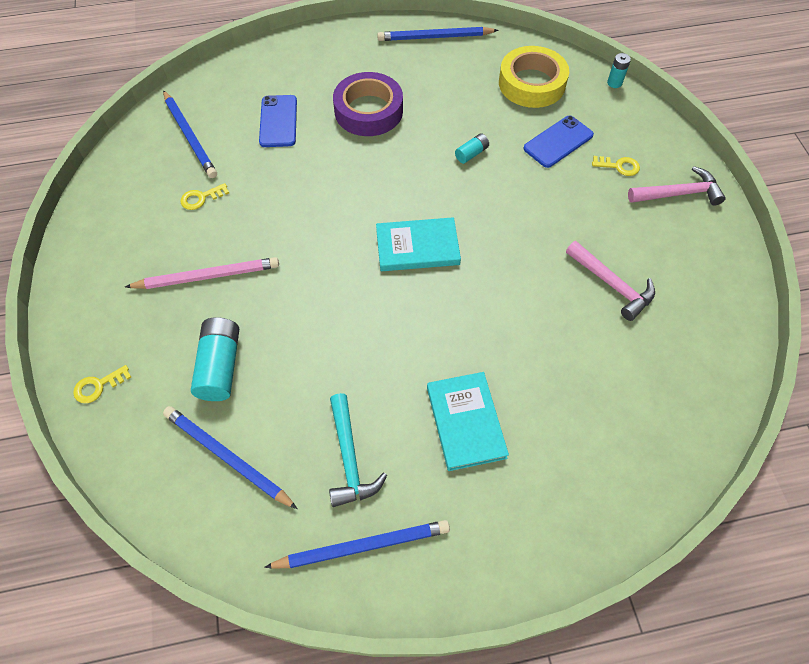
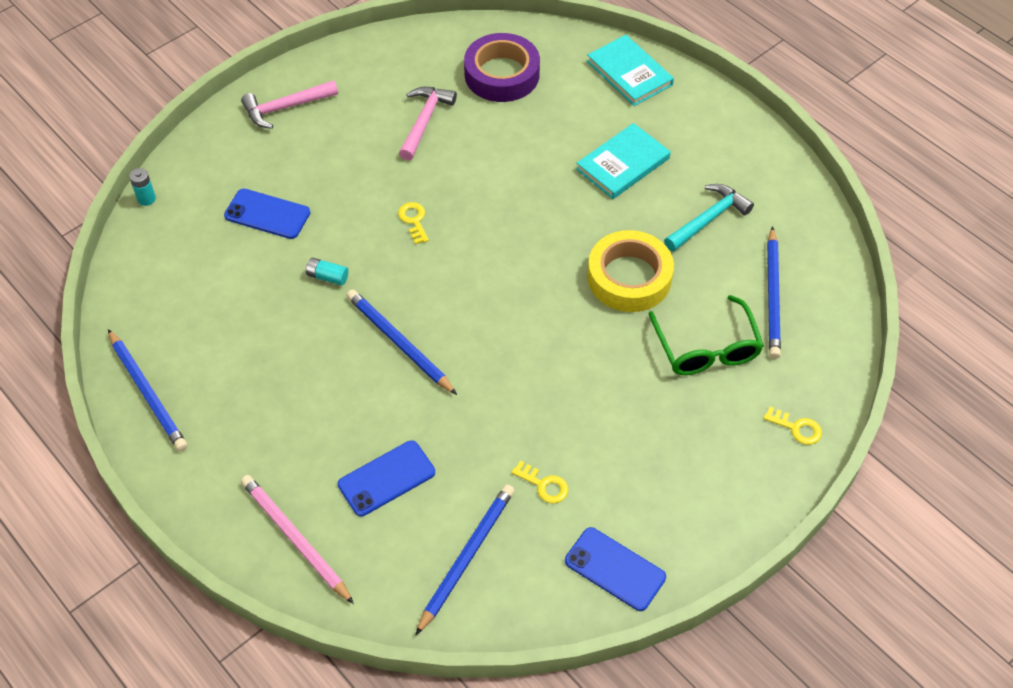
camera: 120 degrees left, 5 degrees down
pink pencil [125,257,279,289] -> pink pencil moved to [241,475,354,604]
turquoise battery [191,317,239,401] -> green glasses [648,295,764,375]
blue pencil [264,520,450,568] -> blue pencil moved to [347,289,457,395]
purple tape [333,72,403,136] -> purple tape moved to [464,33,540,102]
turquoise book [376,217,461,271] -> turquoise book moved to [587,35,674,106]
yellow tape [499,46,569,108] -> yellow tape moved to [587,230,674,312]
yellow key [592,156,640,176] -> yellow key moved to [398,202,429,244]
pink hammer [628,166,726,206] -> pink hammer turned 75 degrees counterclockwise [241,80,338,129]
none -> blue phone [565,527,666,611]

